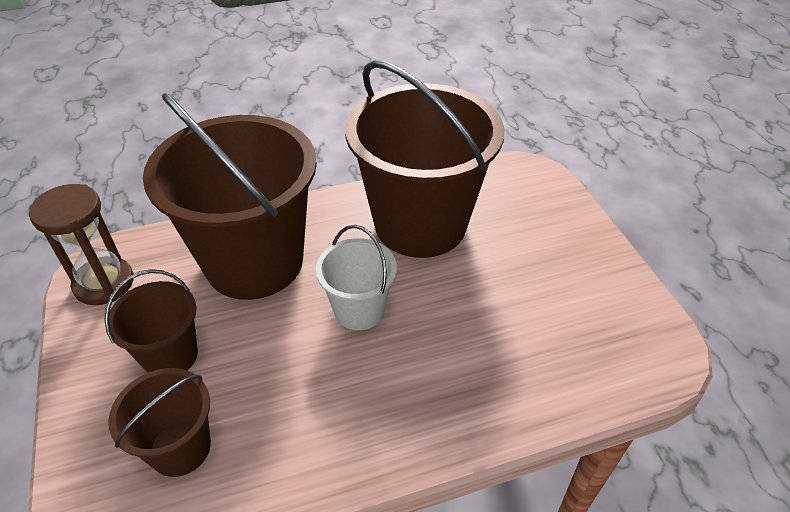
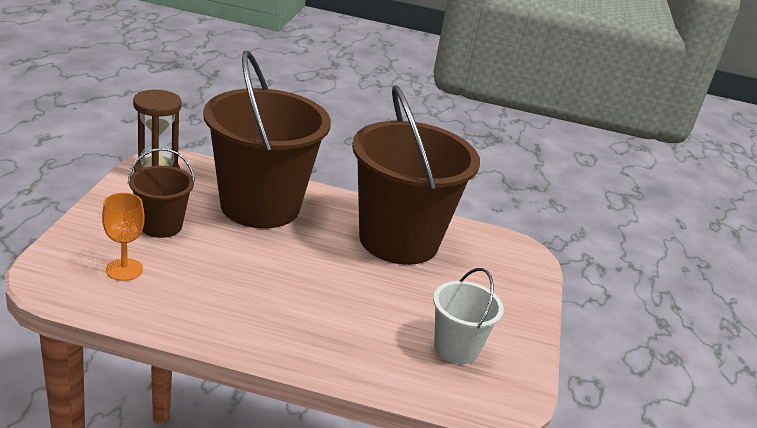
camera: 25 degrees right, 15 degrees down
brown bucket [108,368,211,477] -> orange goblet [102,193,145,281]
white bucket [316,225,397,330] -> white bucket moved to [433,268,504,364]

